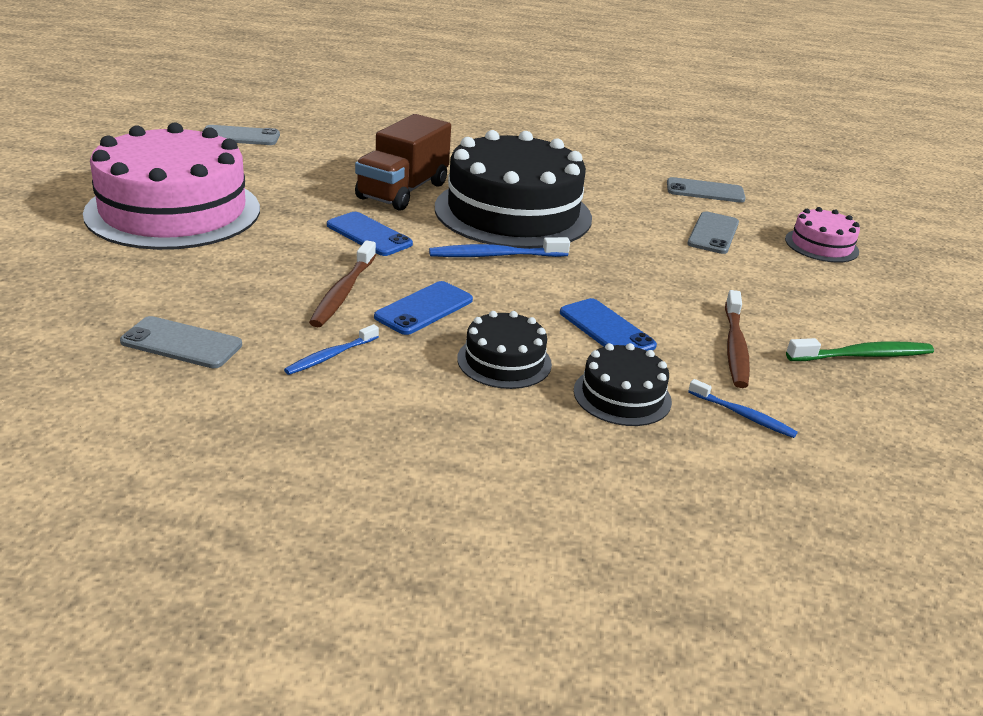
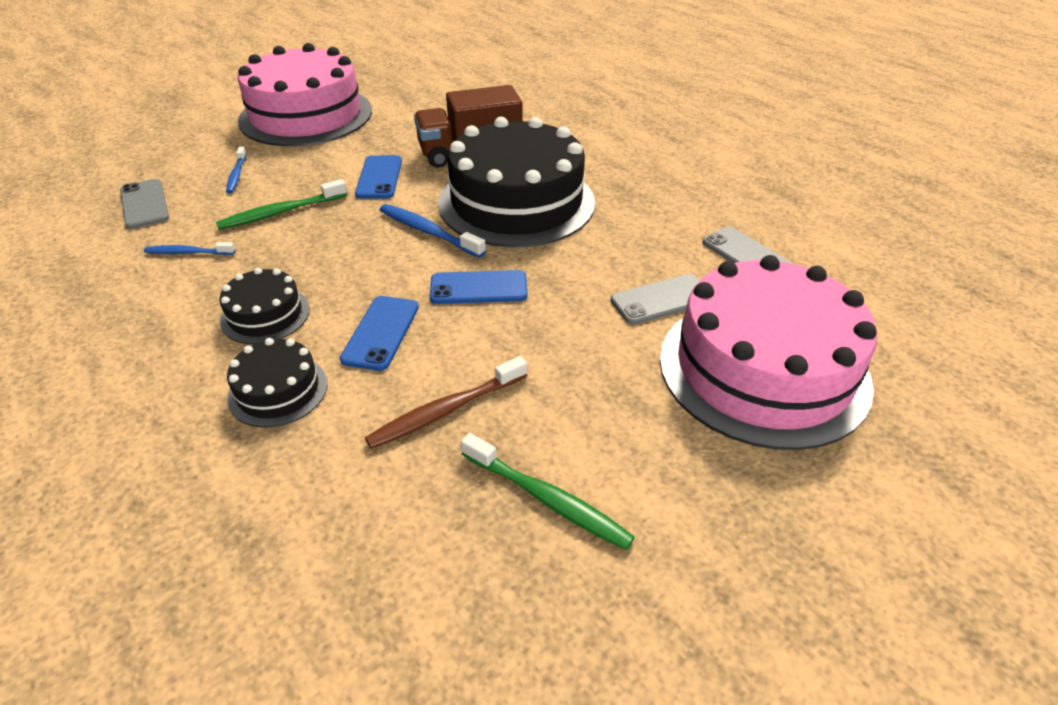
camera: 50 degrees right, 10 degrees up
grey phone [202,125,280,145] -> none
brown toothbrush [309,240,376,327] -> green toothbrush [216,179,347,230]
blue phone [374,281,473,335] -> blue phone moved to [430,270,528,304]
blue toothbrush [688,379,798,438] -> blue toothbrush moved to [226,147,247,193]
pink cake [785,207,860,263] -> pink cake [660,255,877,450], size x2.20

